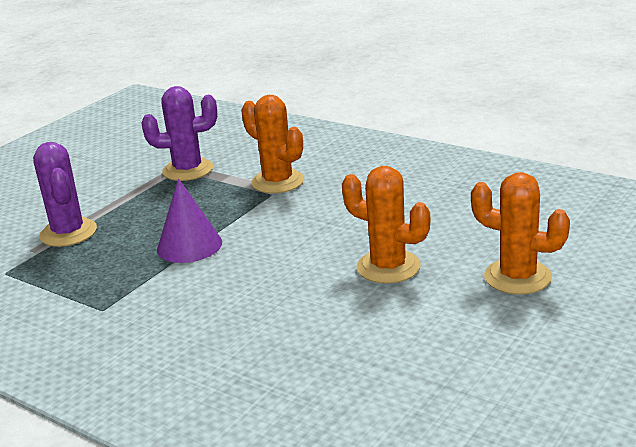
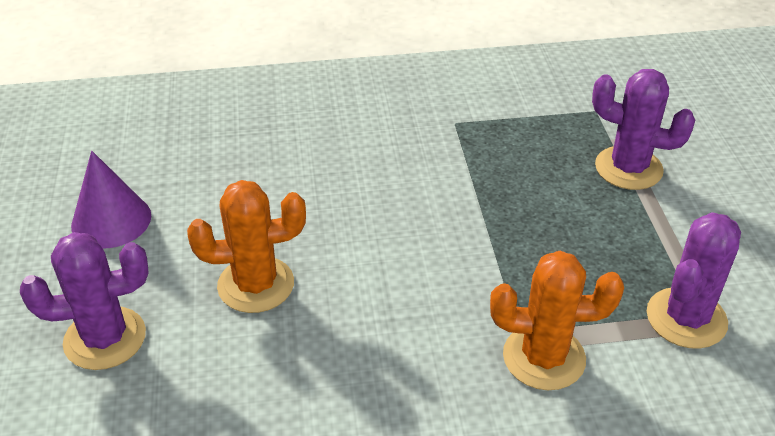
camera: 135 degrees right, 15 degrees up
purple cone [157,178,222,263] -> purple cone moved to [71,151,151,248]
orange cactus [471,172,570,294] -> purple cactus [20,232,149,370]

